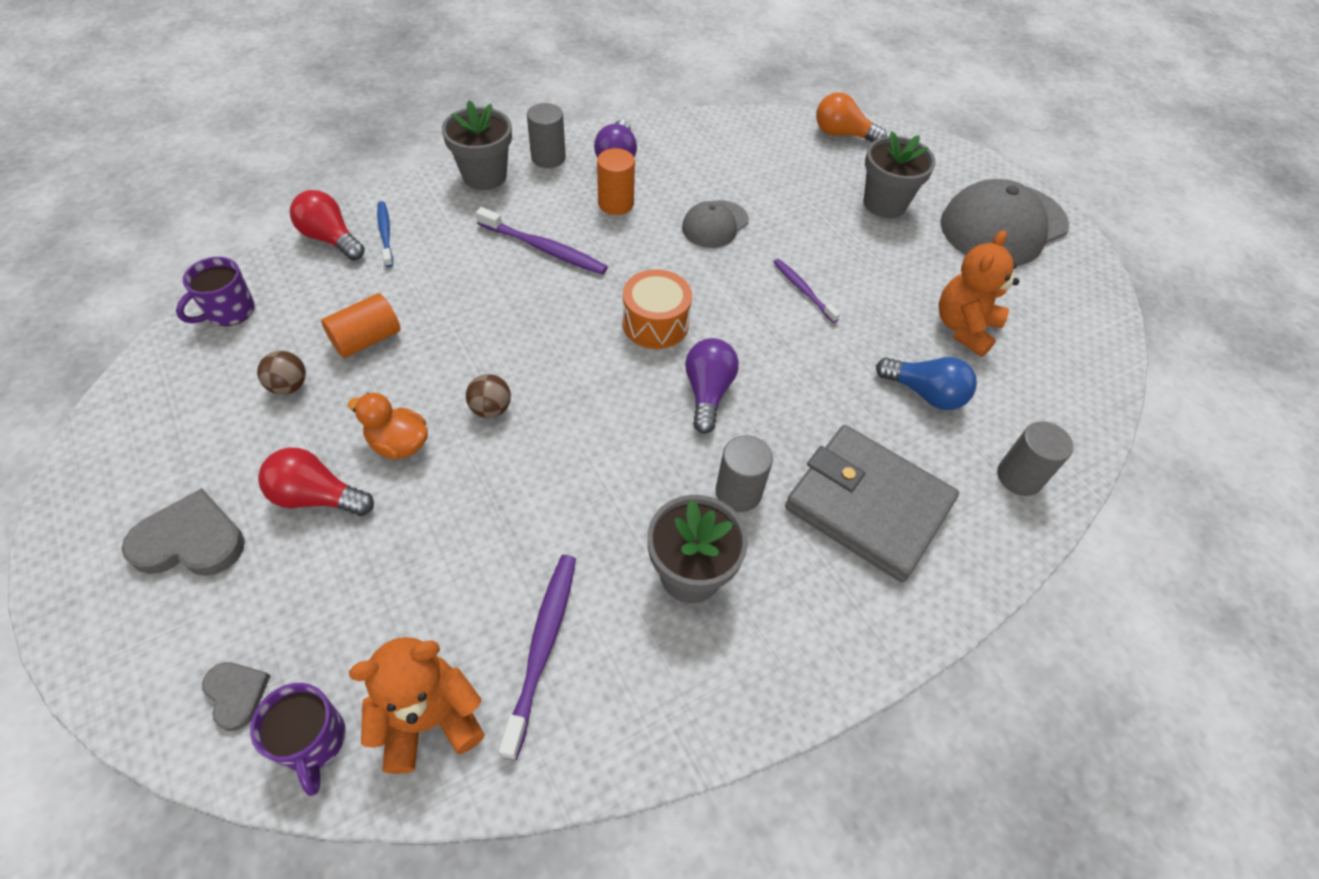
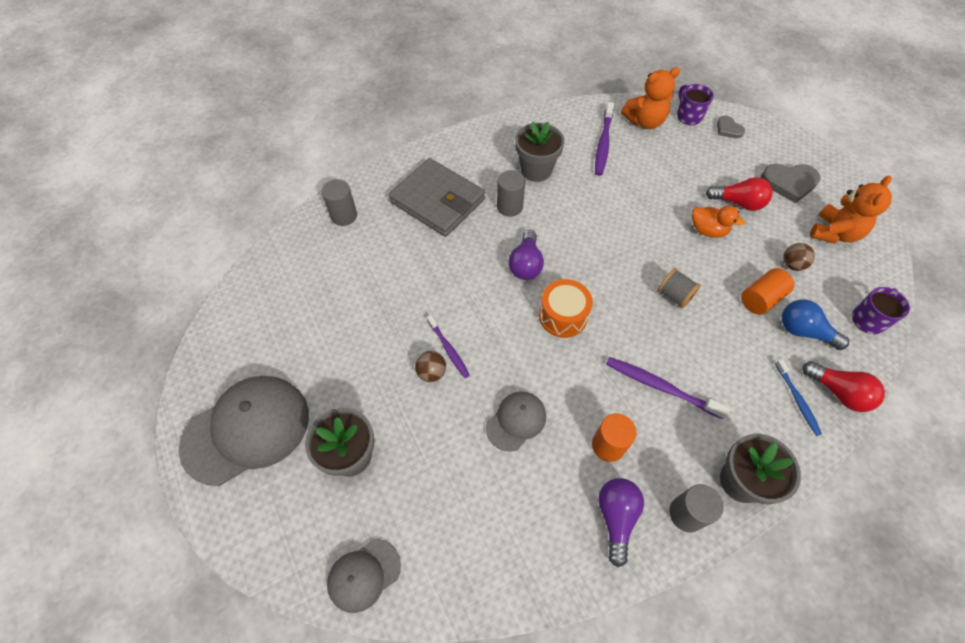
camera: 175 degrees left, 5 degrees up
brown ball [466,374,511,418] -> brown ball moved to [415,351,446,382]
orange light bulb [816,92,887,142] -> grey cap [327,539,401,613]
blue light bulb [876,357,977,410] -> blue light bulb moved to [782,299,849,350]
orange teddy bear [939,230,1020,357] -> orange teddy bear moved to [810,176,892,244]
none -> grey spool [657,268,701,309]

